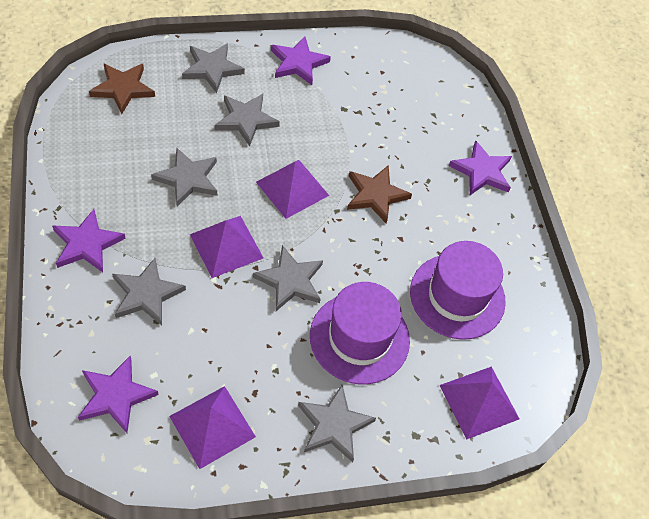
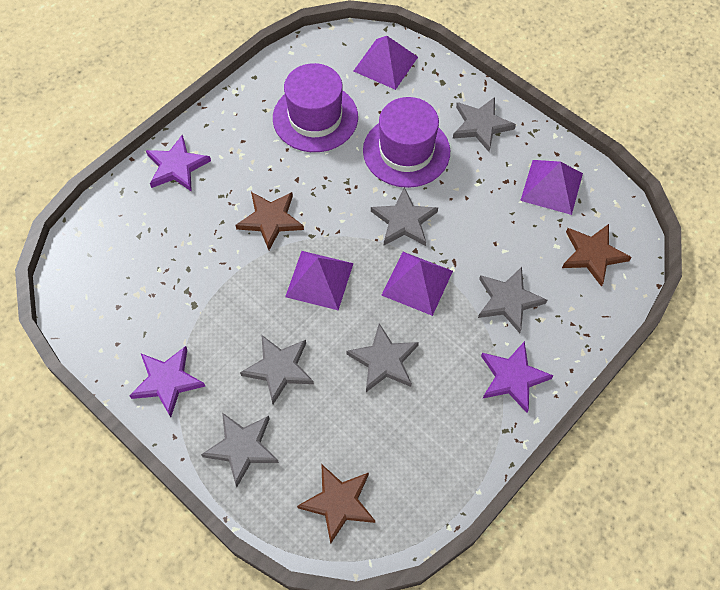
camera: 120 degrees left, 5 degrees up
purple star [78,356,159,433] -> brown star [562,224,631,287]

